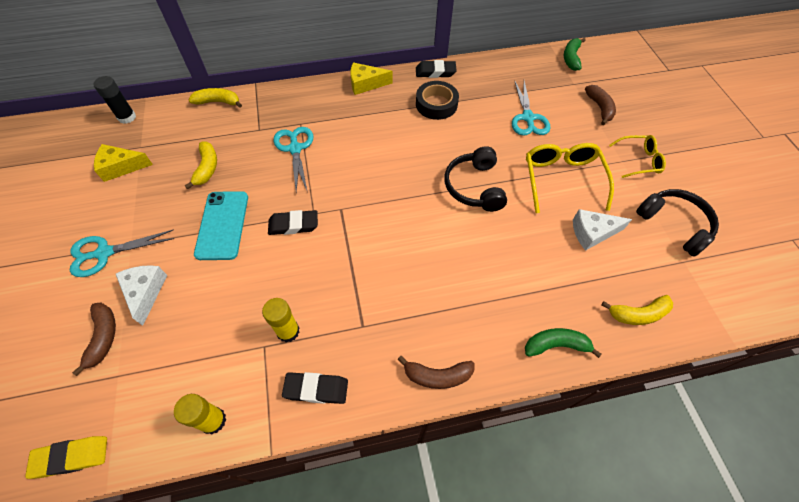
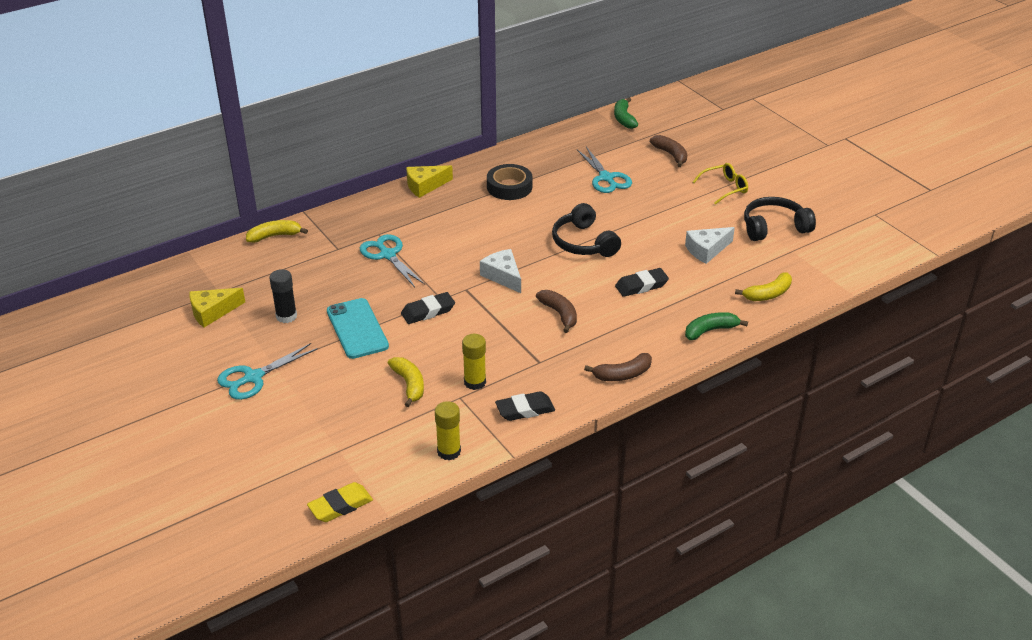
camera: 20 degrees left, 20 degrees down
brown banana [72,303,116,376] -> brown banana moved to [536,290,577,333]
black glue stick [93,76,136,124] -> black glue stick moved to [269,269,297,323]
white cheese [116,265,167,326] -> white cheese moved to [480,249,521,293]
yellow banana [185,141,217,189] -> yellow banana moved to [388,357,424,407]
black eraser [416,60,457,78] -> black eraser moved to [615,268,669,297]
yellow glasses [526,143,614,213] -> none
black headphones [636,189,719,257] -> black headphones turned 45 degrees counterclockwise [744,197,816,241]

